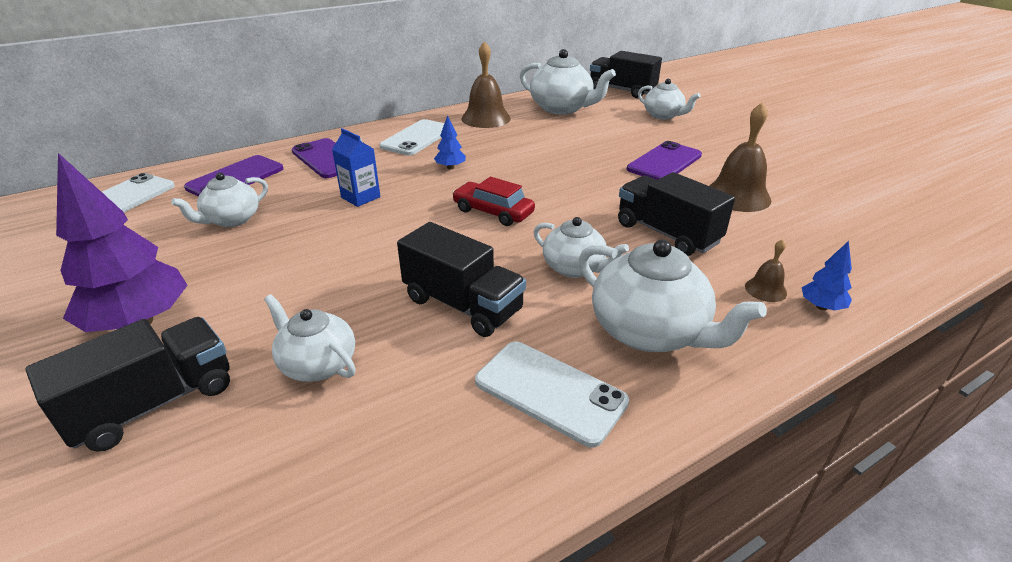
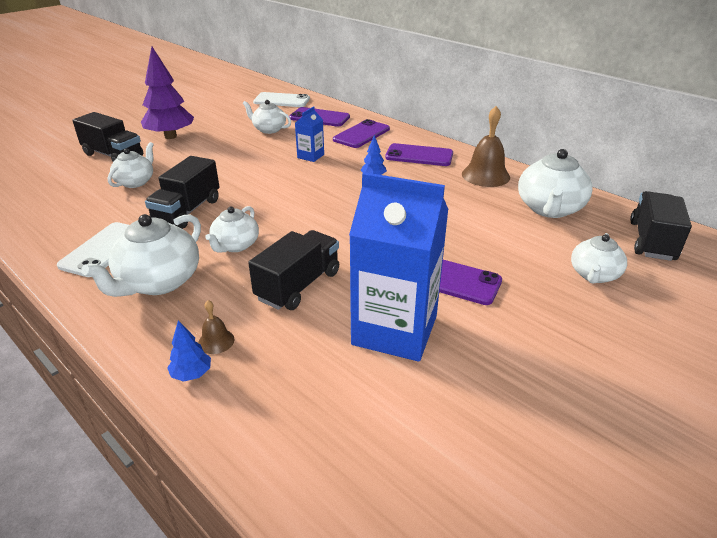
camera: 75 degrees right, 0 degrees up
white phone [379,119,444,155] -> purple phone [385,143,453,166]
red car [452,177,535,226] -> none
brown bell [709,103,772,212] -> blue carton [349,172,449,362]

